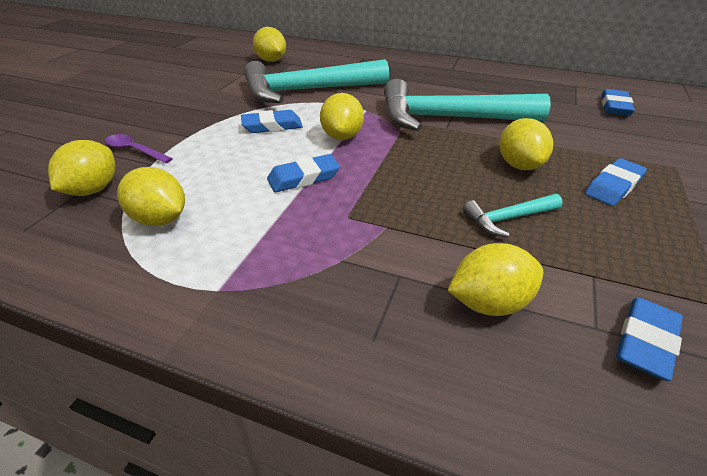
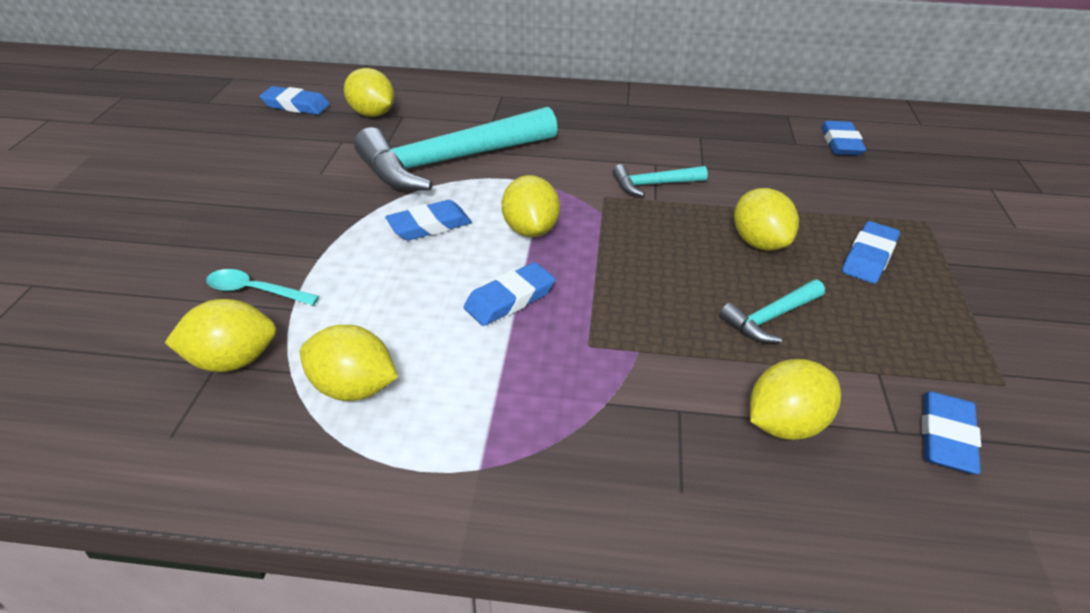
camera: 15 degrees left, 0 degrees up
yellow lemon [48,140,115,196] -> yellow lemon turned 75 degrees clockwise [165,299,276,372]
purple spoon [105,134,173,164] -> turquoise spoon [206,269,319,305]
turquoise hammer [384,79,551,131] -> turquoise hammer [612,164,708,197], size x0.45
none -> blue eraser [260,86,330,115]

